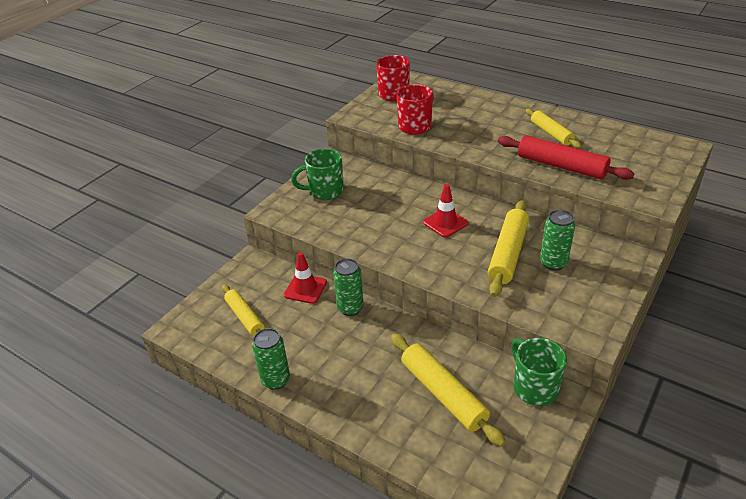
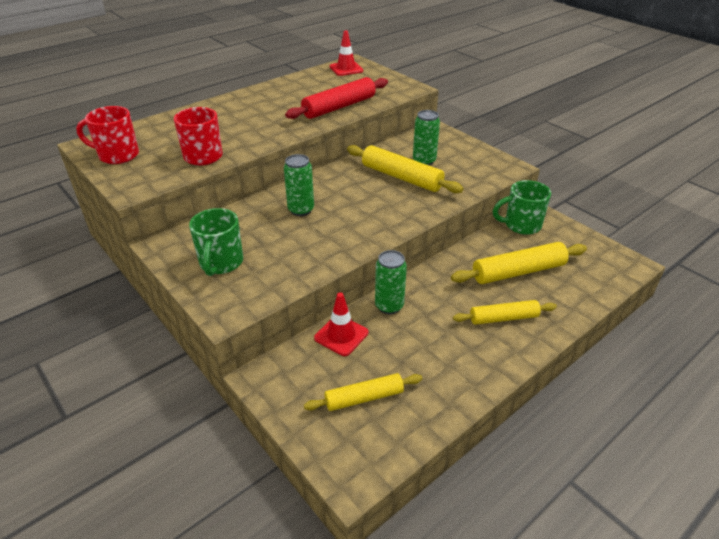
camera: 75 degrees left, 0 degrees up
green can [252,328,290,390] -> green can moved to [284,154,314,216]
red traffic cone [423,184,469,237] -> red traffic cone moved to [330,30,363,76]
yellow rolling pin [526,109,581,148] -> yellow rolling pin moved to [453,300,557,325]

